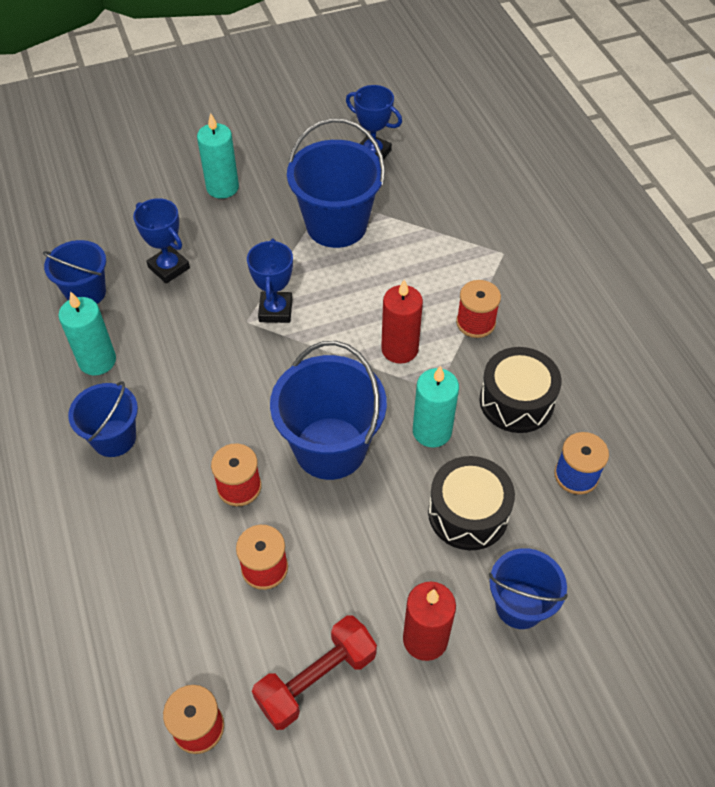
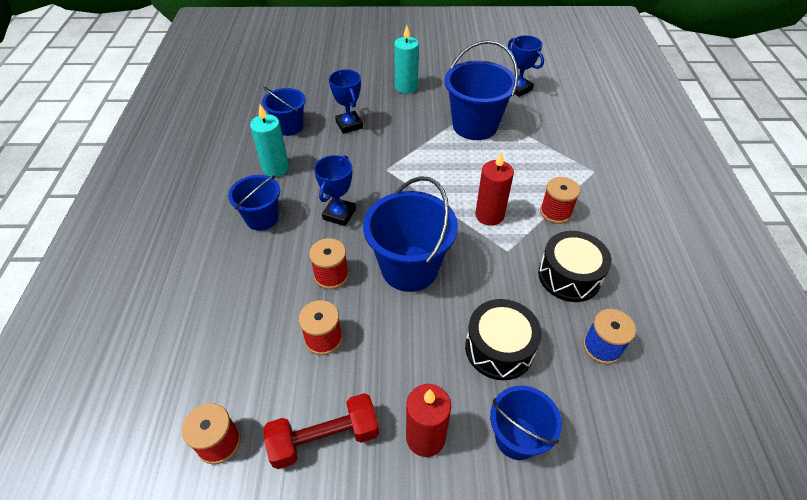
camera: 20 degrees right, 5 degrees down
blue trophy [247,239,293,323] -> blue trophy moved to [314,155,356,226]
turquoise candle [413,365,459,448] -> none

